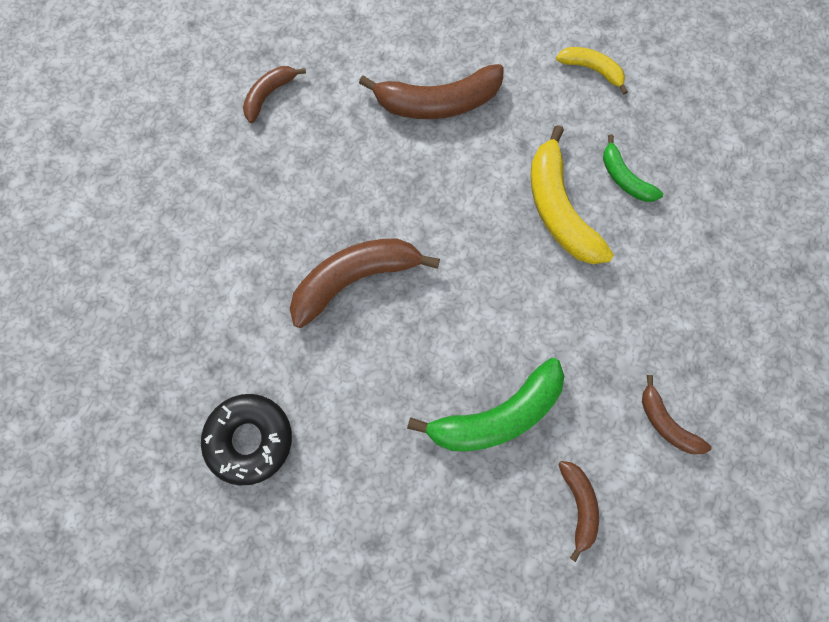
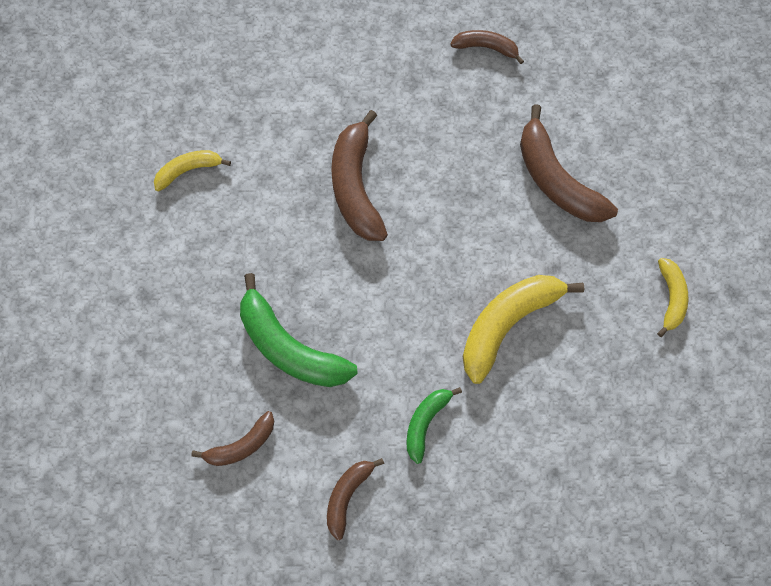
camera: 65 degrees right, 5 degrees down
black donut [201,394,292,486] -> yellow banana [154,150,231,191]
brown banana [290,238,440,328] -> brown banana turned 135 degrees counterclockwise [331,110,388,241]
green banana [603,134,663,202] -> green banana moved to [407,387,462,464]

